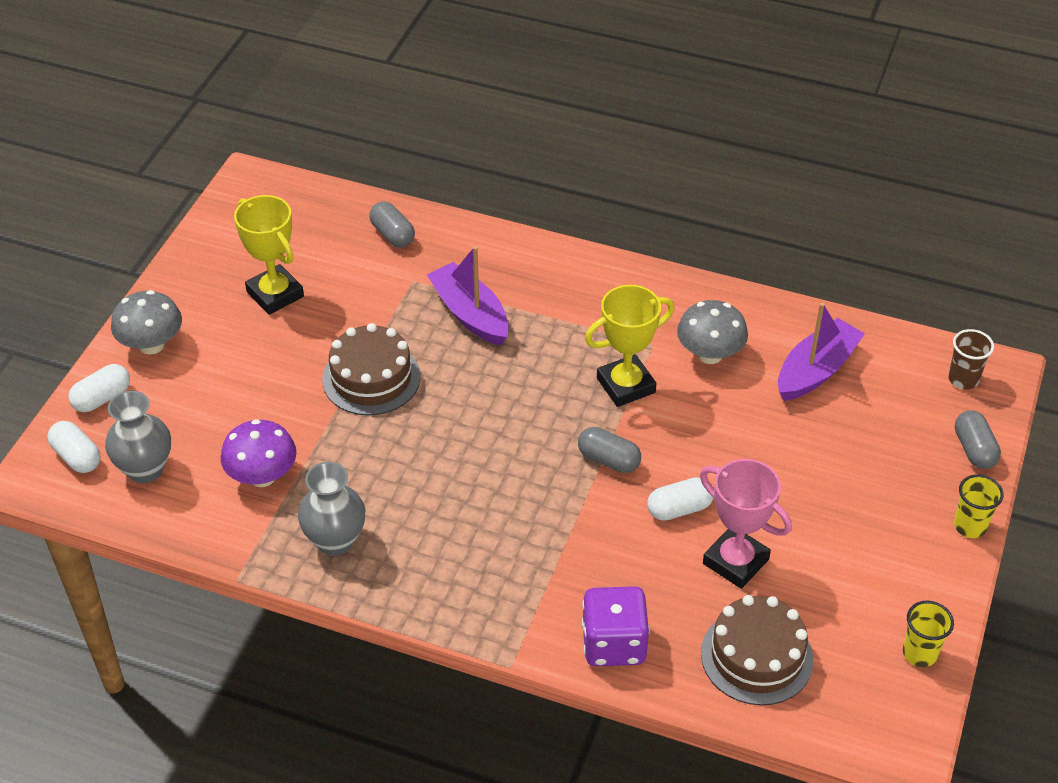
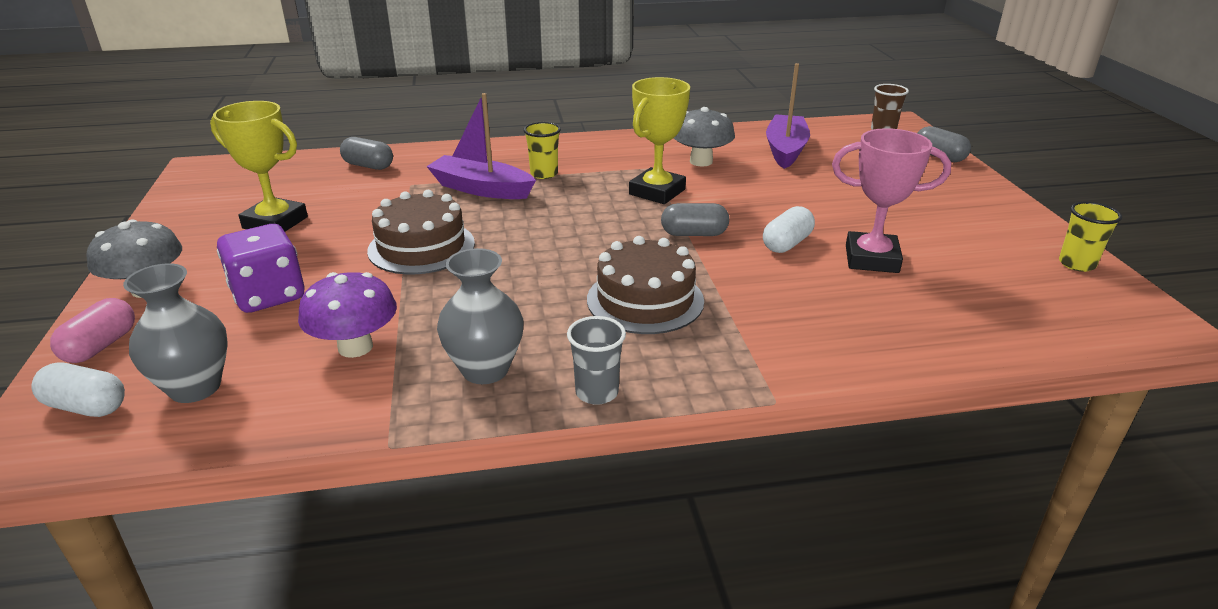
camera: 30 degrees left, 15 degrees down
white capsule [68,364,130,412] -> pink capsule [50,298,135,363]
purple dice [582,586,650,666] -> purple dice moved to [217,224,305,313]
brown cake [701,595,814,705] -> brown cake moved to [587,236,704,334]
yellow cup [954,475,1004,538] -> yellow cup moved to [523,122,561,179]
none -> grey cup [567,316,626,405]

